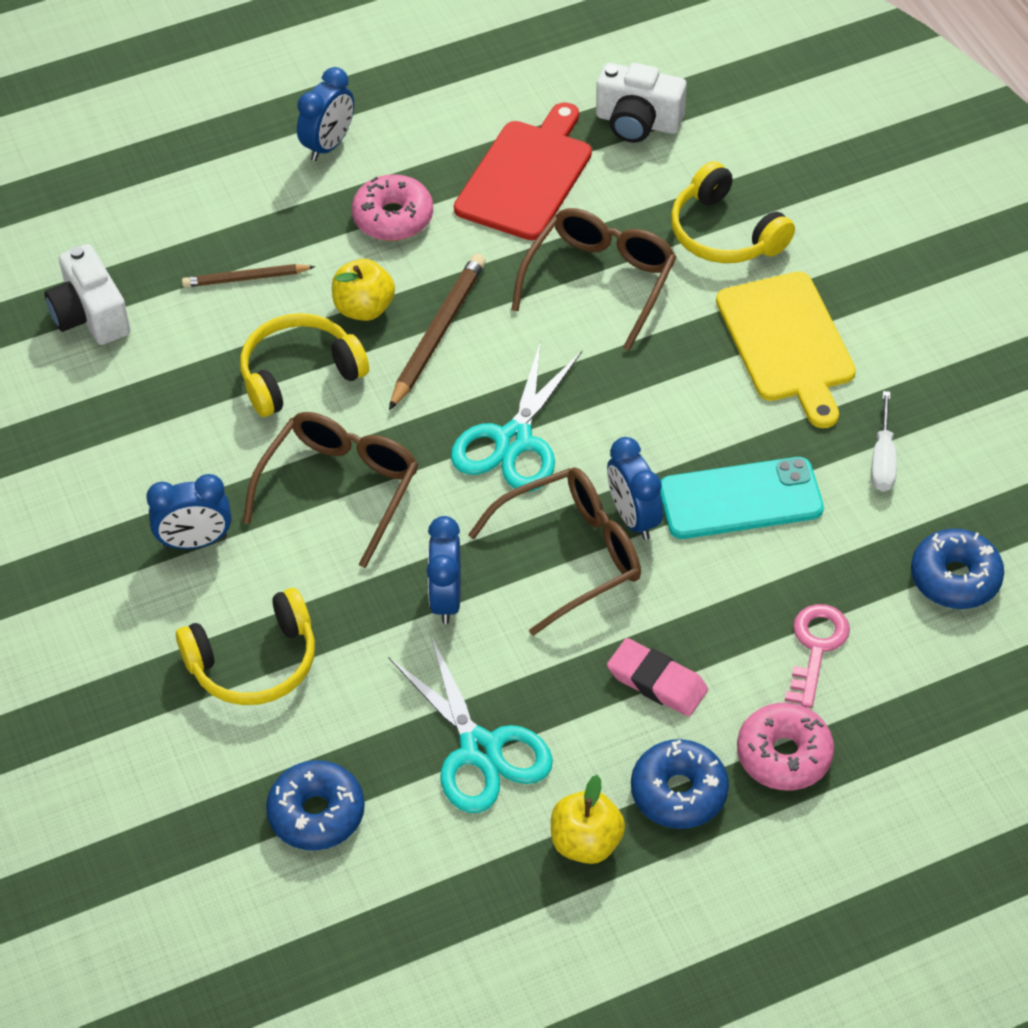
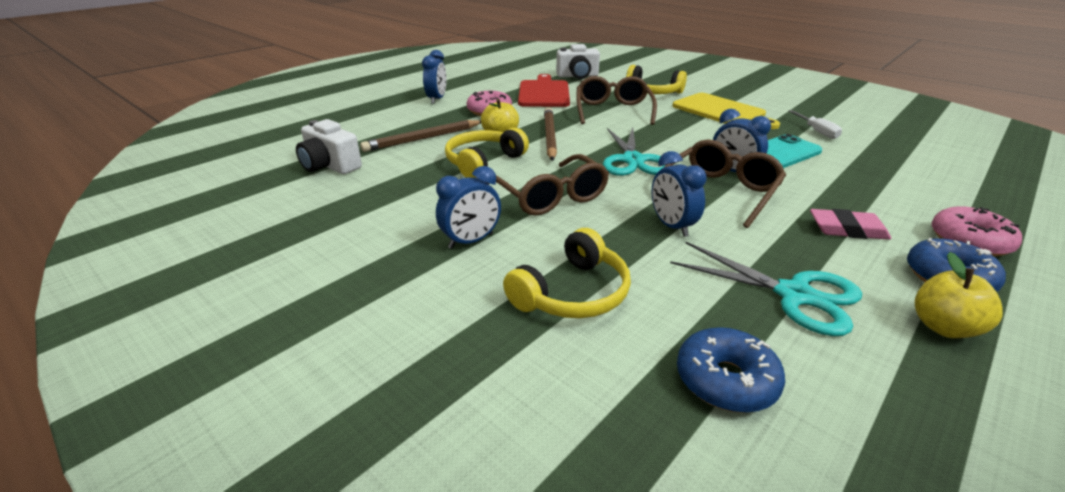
camera: 25 degrees left, 20 degrees down
brown pencil [182,264,315,287] -> brown pencil [360,120,481,152], size x1.60
brown glasses [243,412,418,568] -> brown glasses turned 150 degrees clockwise [486,154,609,216]
pink key [785,604,850,708] -> none
blue donut [911,529,1004,609] -> none

